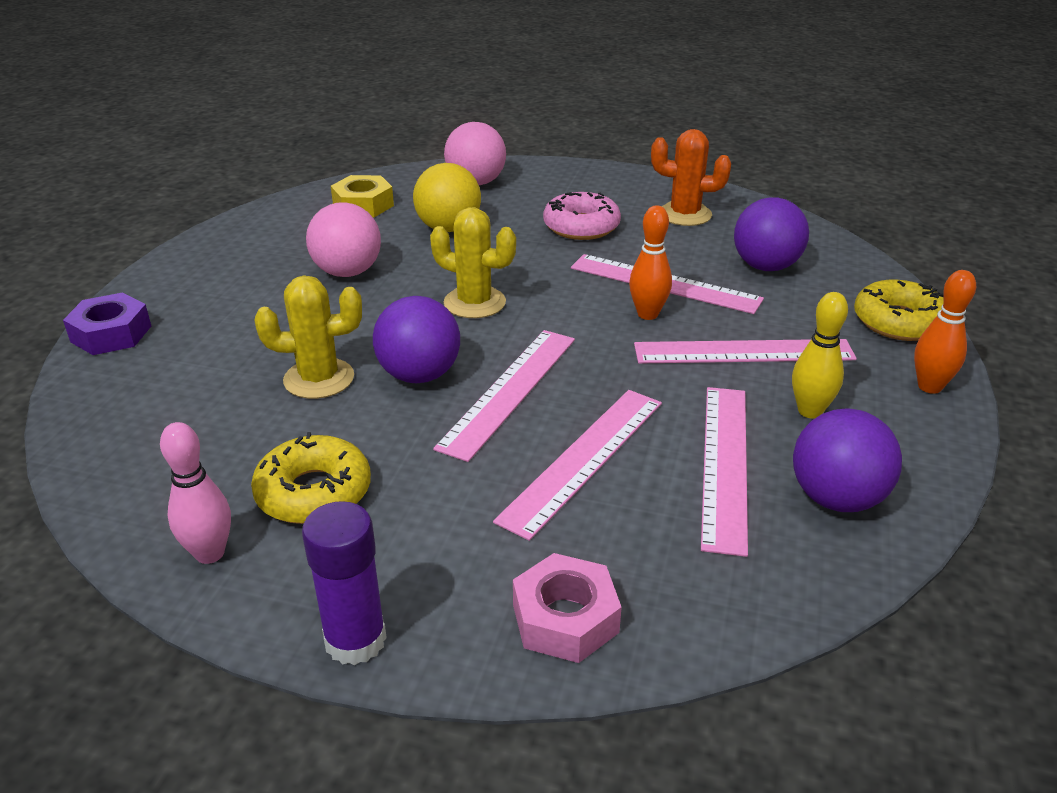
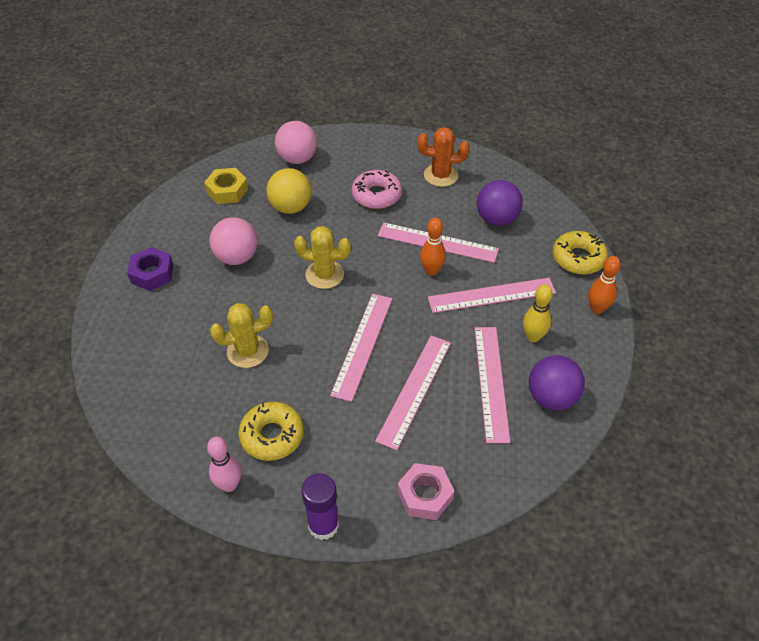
camera: 10 degrees left, 15 degrees up
purple nut [63,292,151,355] -> purple nut moved to [127,247,173,291]
purple ball [373,296,460,383] -> none

